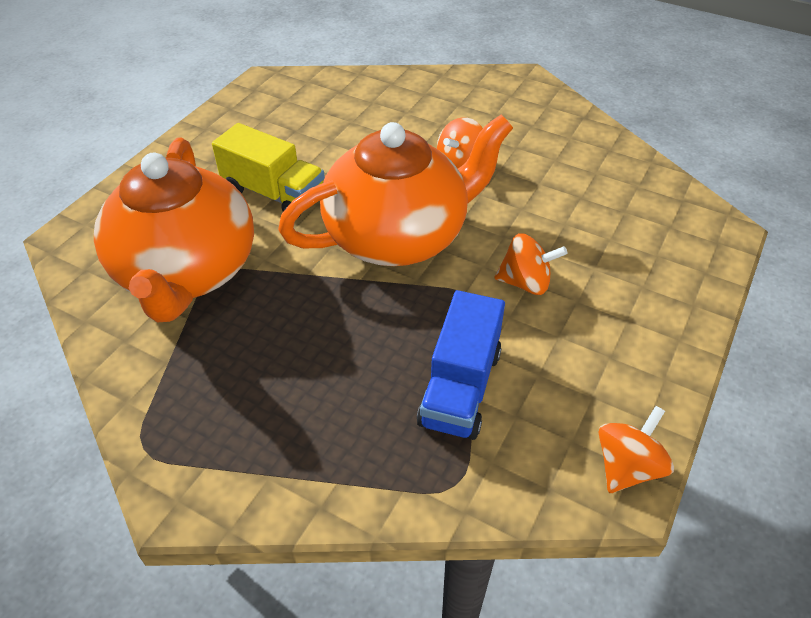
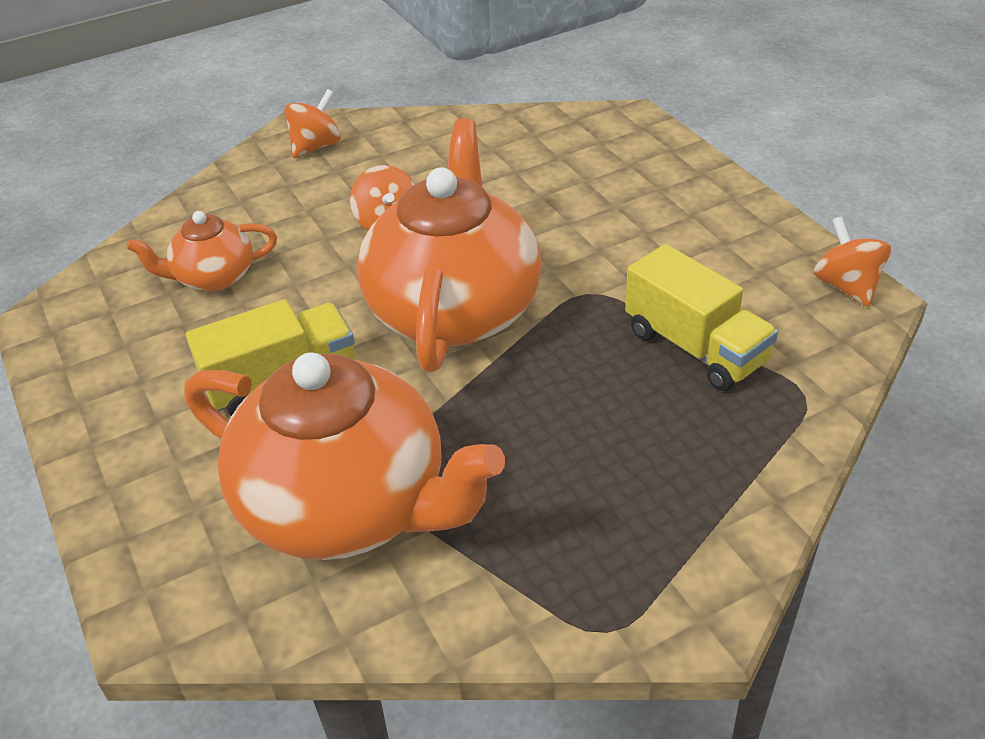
camera: 55 degrees left, 5 degrees down
blue truck [417,290,505,440] -> yellow truck [625,244,778,391]
orange spinning top [494,233,567,295] -> orange spinning top moved to [284,89,341,158]
none -> orange teapot [126,211,277,291]

